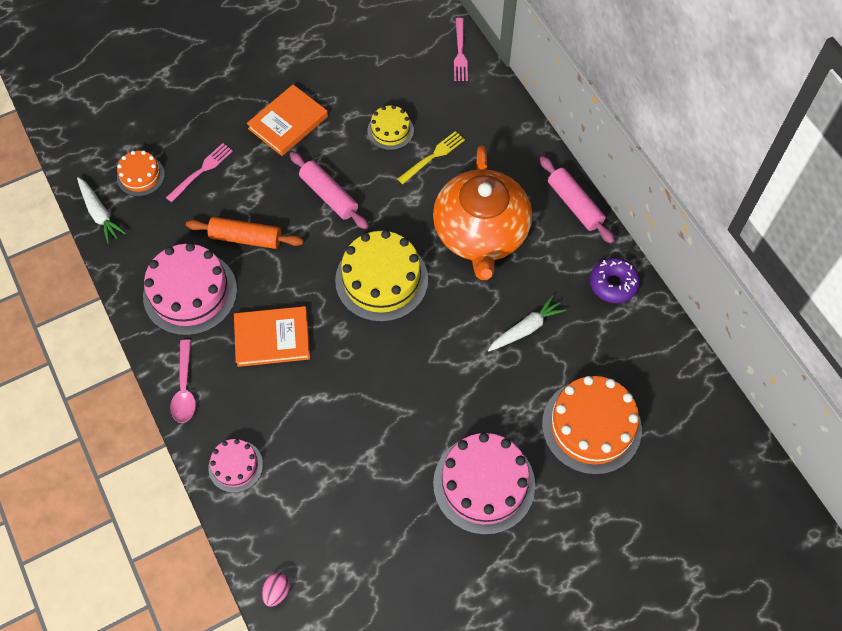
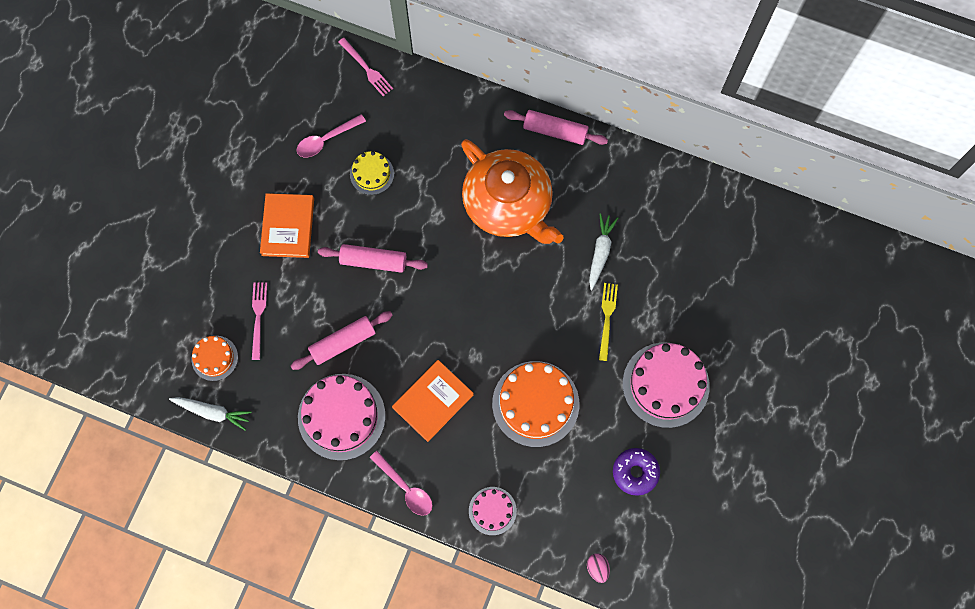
camera: 40 degrees left, 10 degrees up
orange rolling pin [186,217,304,249] -> pink rolling pin [291,311,393,370]
yellow cake [335,230,428,322] -> none
yellow fork [397,131,465,184] -> yellow fork moved to [599,283,618,361]
orange cake [542,376,642,475] -> orange cake moved to [492,361,579,447]
purple donut [590,257,640,303] -> purple donut moved to [613,448,660,496]
none -> pink spoon [296,114,366,158]

